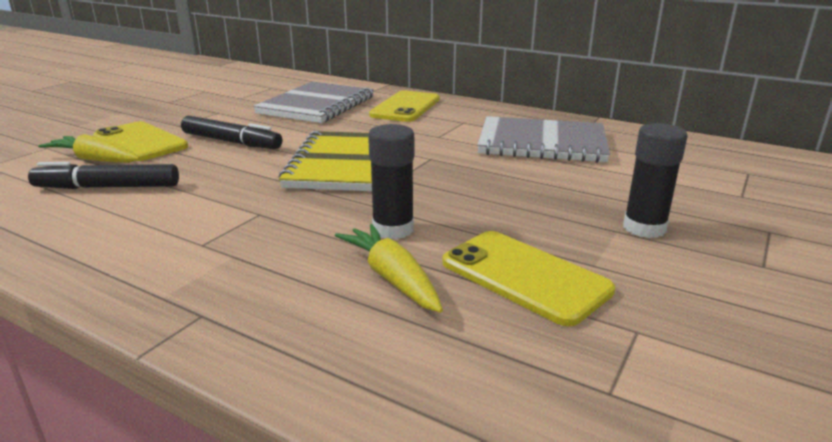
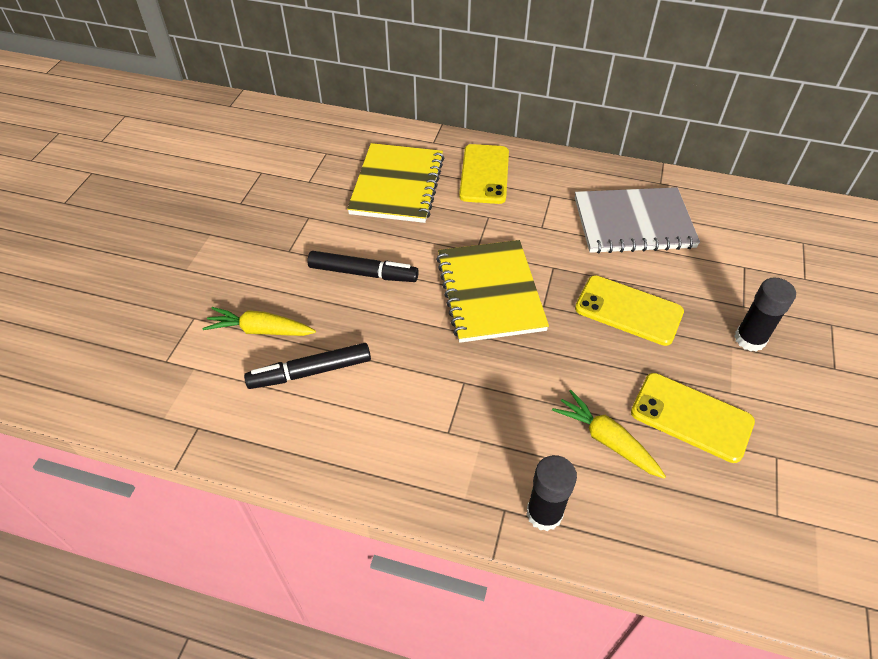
camera: 15 degrees left, 25 degrees up
yellow phone [93,121,188,161] -> yellow phone moved to [575,275,684,346]
grey notebook [253,82,374,123] -> yellow notebook [347,143,444,223]
black glue stick [368,124,414,239] -> black glue stick moved to [526,455,577,531]

